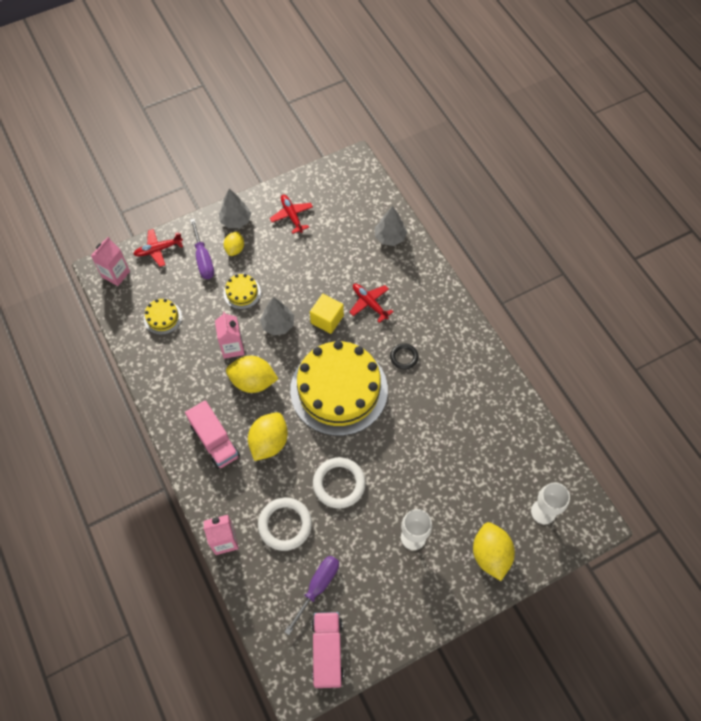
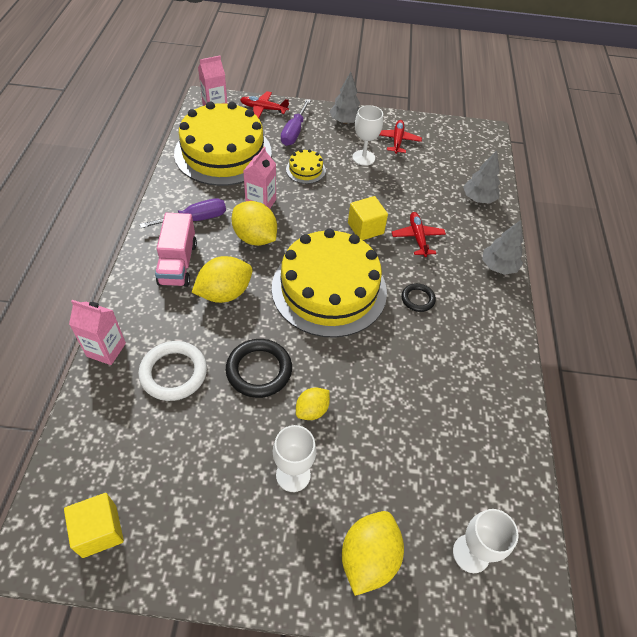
camera: 30 degrees right, 10 degrees down
yellow cake [144,299,182,335] -> yellow cake [174,102,272,186], size x2.46
yellow lemon [224,232,244,256] -> yellow lemon moved to [296,388,330,420]
grey tree [260,297,294,336] -> grey tree moved to [482,220,523,275]
purple screwdriver [285,556,339,635] -> purple screwdriver moved to [140,198,226,228]
pink truck [312,612,344,688] -> yellow cube [64,493,124,558]
white ring [313,457,366,509] -> black ring [226,339,292,398]
none -> white goblet [352,105,383,166]

